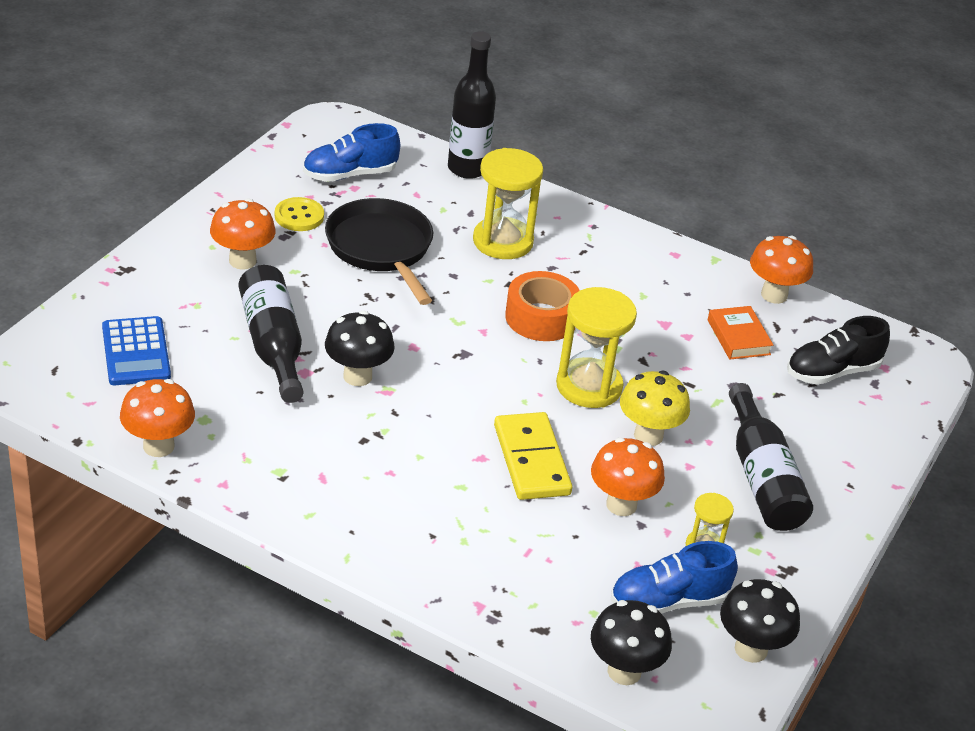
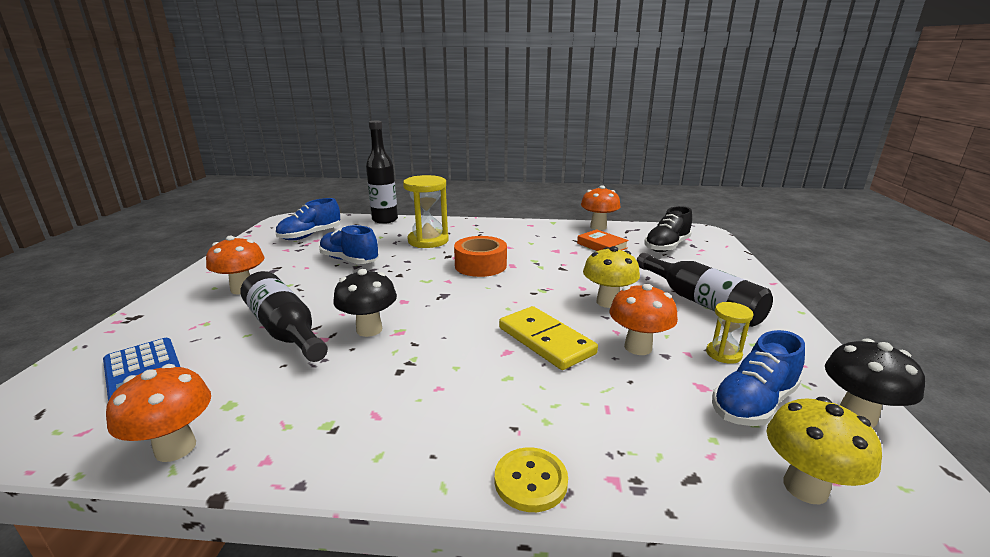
camera: 20 degrees left, 15 degrees down
yellow button [275,197,324,231] -> yellow button moved to [495,447,568,512]
black pan [325,198,433,305] -> blue shoe [319,225,379,264]
yellow hourglass [556,287,637,408] -> none
black mushroom [591,600,672,685] -> yellow mushroom [766,397,882,505]

